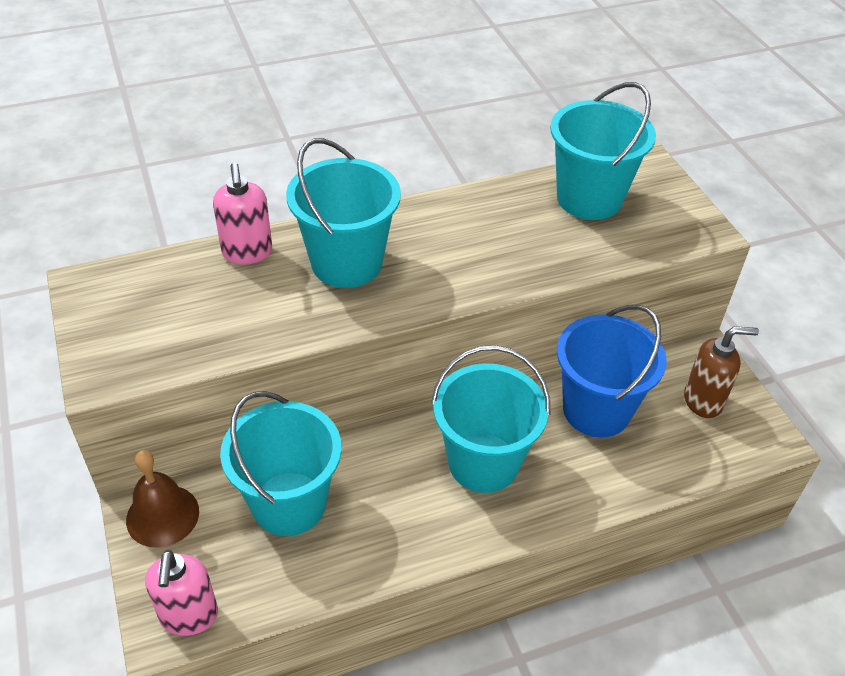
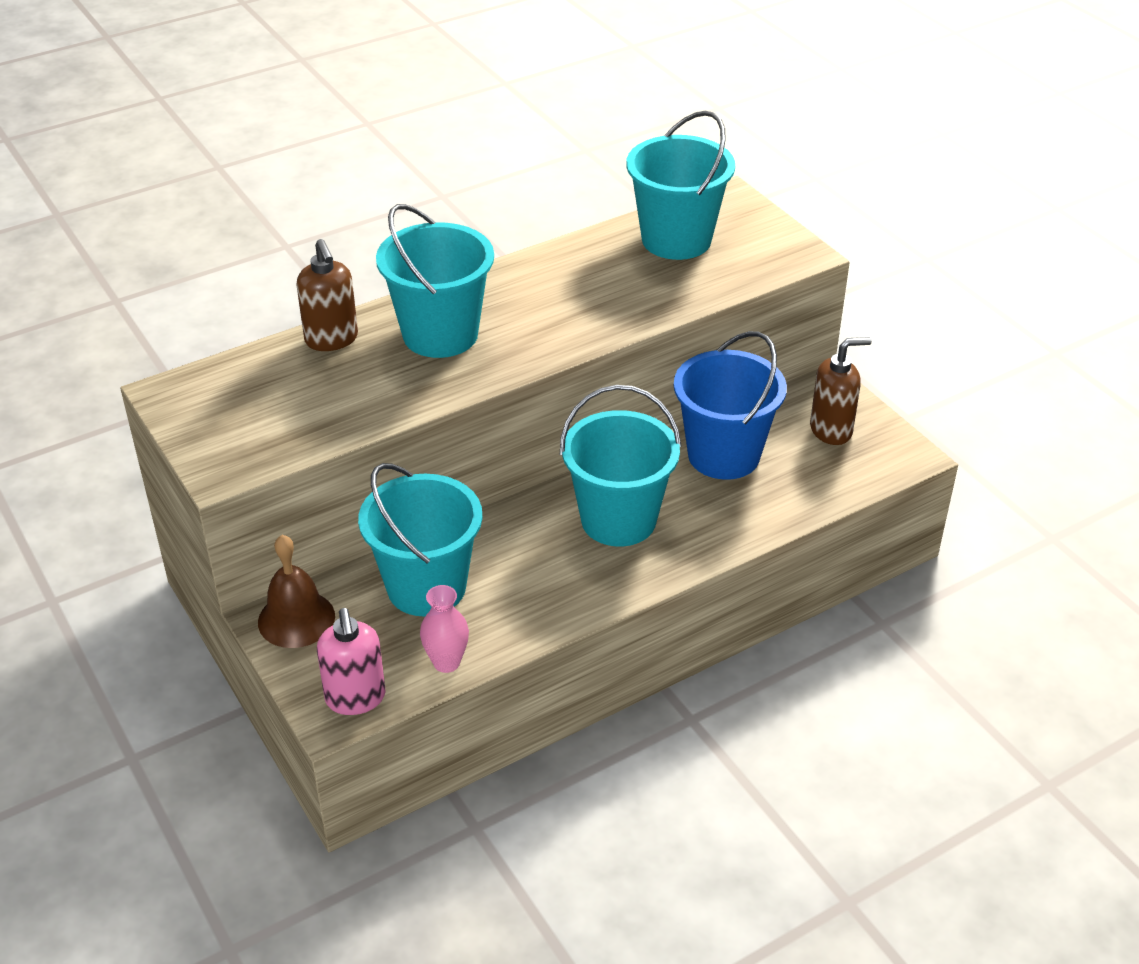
camera: 10 degrees left, 5 degrees down
pink soap dispenser [213,163,272,265] -> brown soap dispenser [297,239,358,351]
none -> pink vase [420,585,469,673]

